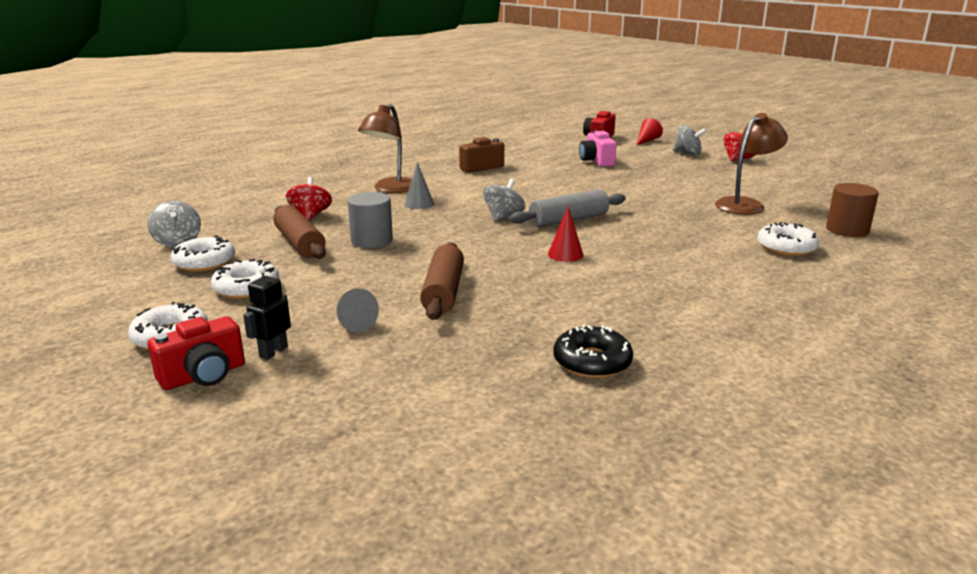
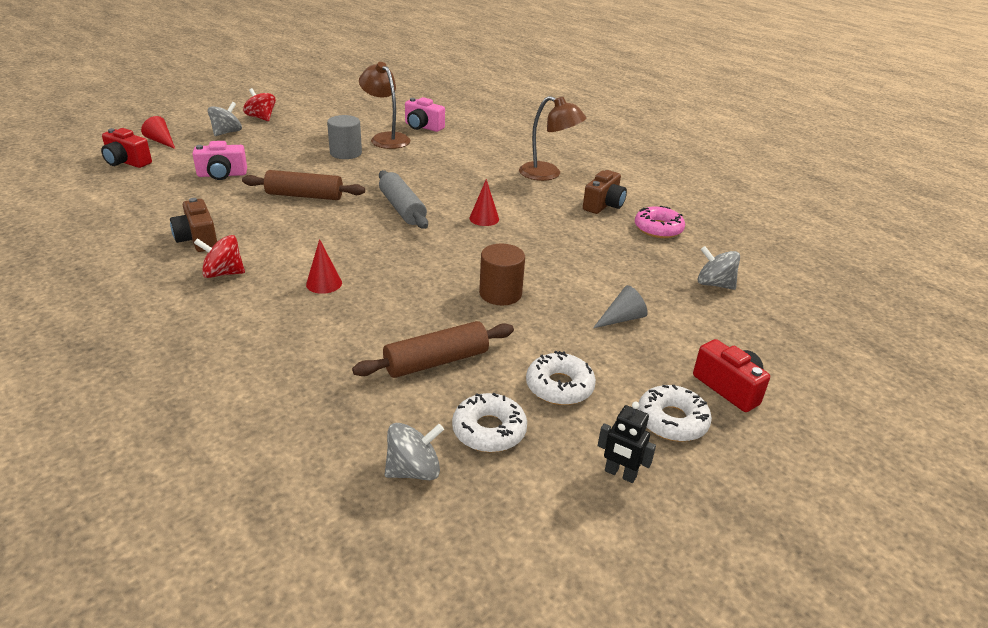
camera: 90 degrees left, 10 degrees up
black robot [243,266,291,360] -> black robot moved to [598,401,656,483]
red spinning top [286,177,332,220] -> red spinning top moved to [194,235,245,278]
grey cylinder [348,192,393,248] -> grey cylinder moved to [327,115,362,159]
brown lamp [358,104,412,193] -> brown lamp moved to [519,96,586,181]
grey cone [404,162,434,209] -> red cone [306,239,342,294]
brown rolling pin [420,242,464,320] -> brown rolling pin moved to [242,170,365,200]
grey spinning top [483,179,525,221] -> grey spinning top moved to [698,246,740,290]
black donut [554,324,633,378] -> pink donut [635,206,685,238]
white donut [757,222,819,256] -> none
brown cylinder [826,183,879,237] -> brown cylinder moved to [479,244,525,305]
none -> pink camera [405,97,445,132]
none -> brown camera [583,170,627,214]

